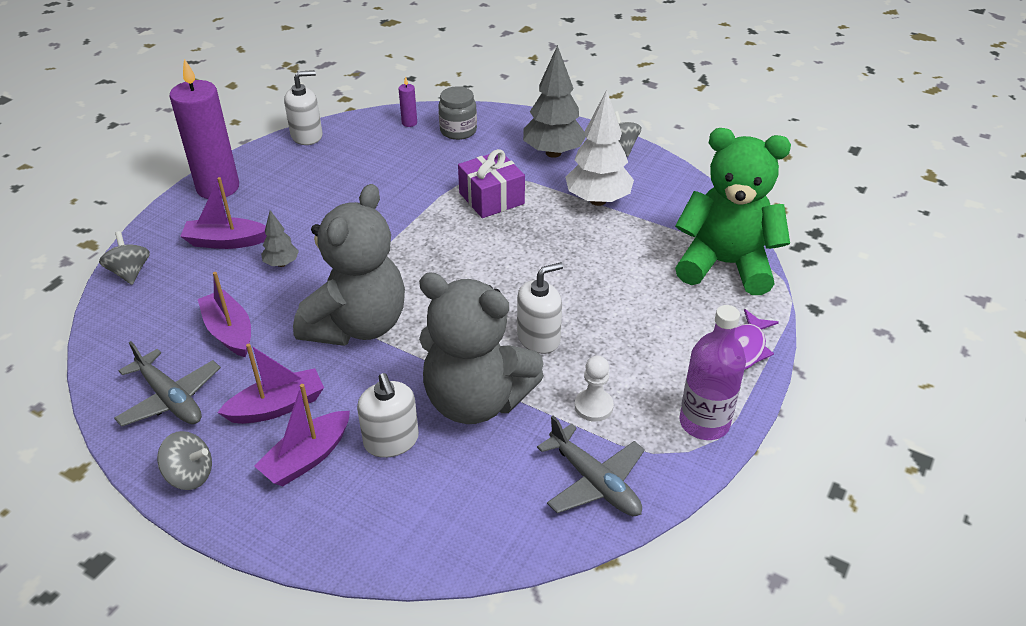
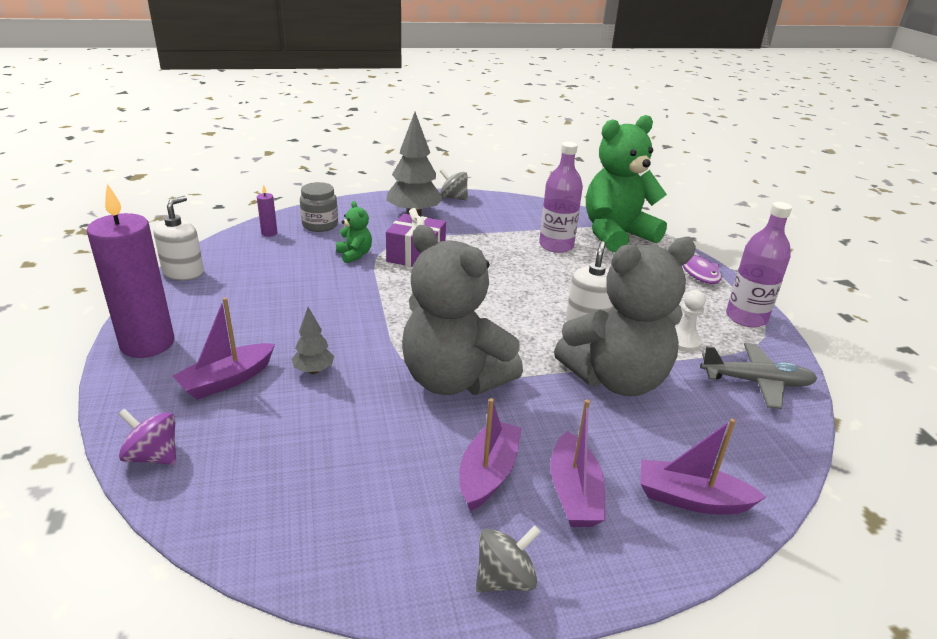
camera: 45 degrees left, 10 degrees down
grey spinning top [99,231,150,285] -> purple spinning top [119,409,176,465]
grey plane [114,341,221,427] -> none
purple boat [198,272,251,357] -> purple boat moved to [640,419,766,514]
grey teddy bear [293,184,405,346] -> grey teddy bear turned 150 degrees clockwise [402,225,523,395]
white soap dispenser [357,373,419,458] -> none
white tree [565,90,634,206] -> none
none -> green teddy bear [336,201,372,263]
none -> purple bottle [539,142,583,253]

